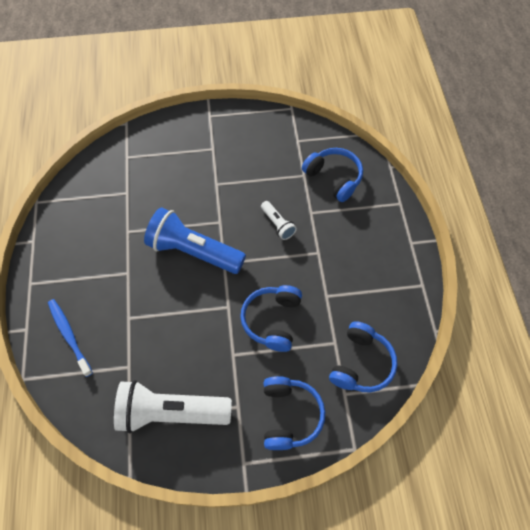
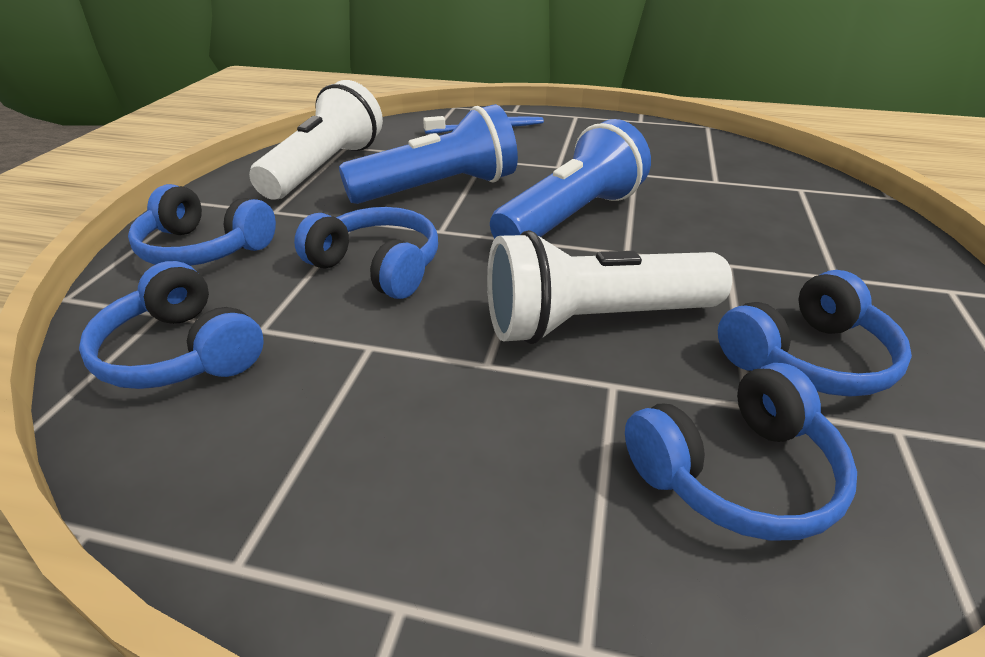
camera: 110 degrees right, 25 degrees down
white flashlight [261,201,297,240] -> white flashlight [487,230,732,344], size x2.12
none -> blue flashlight [339,104,518,204]
none -> blue headphones [718,270,912,397]

